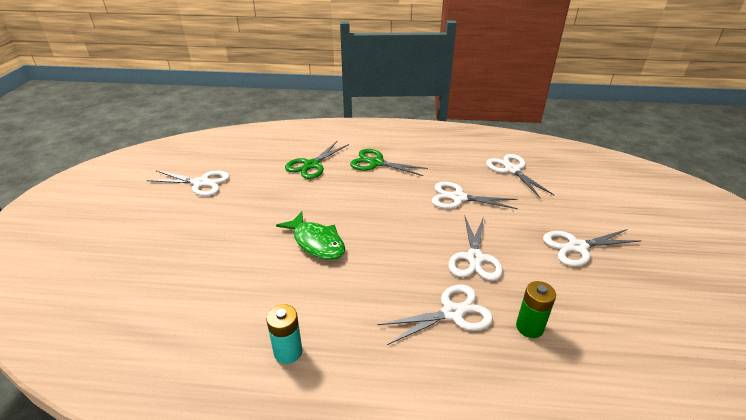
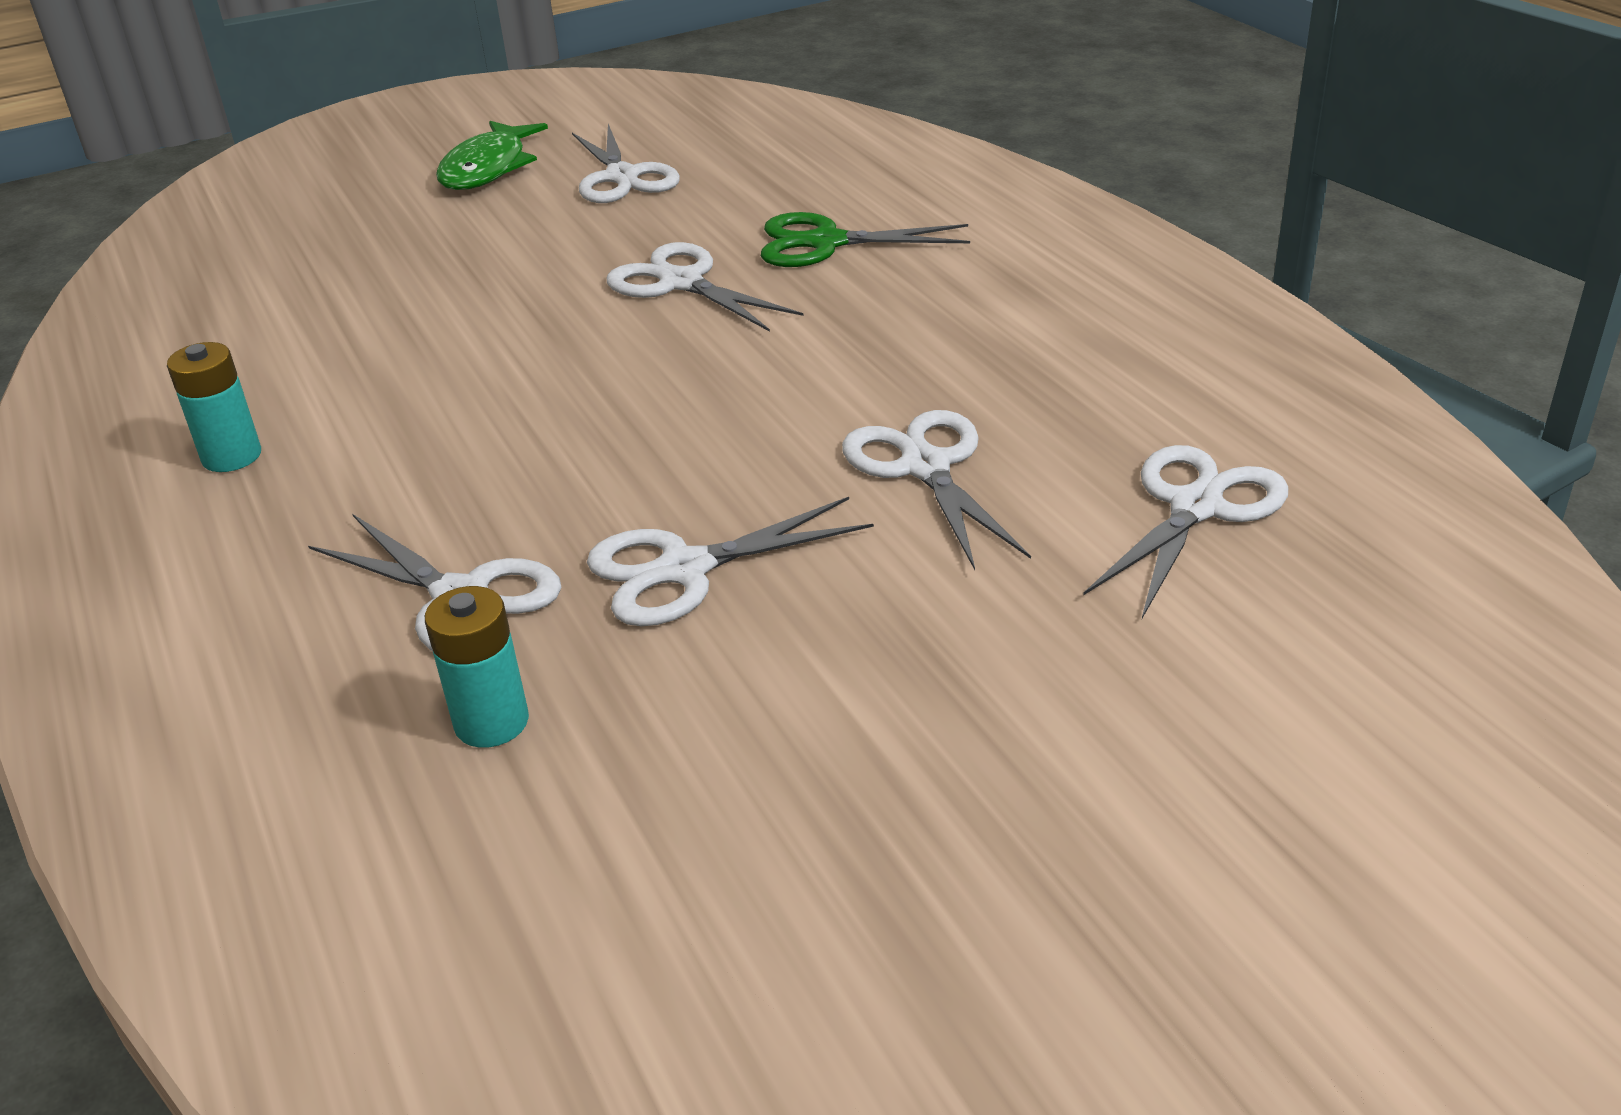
camera: 60 degrees right, 0 degrees up
green fish [276,212,345,260] -> green fish moved to [436,121,548,190]
green scissors [350,149,428,176] -> none
green battery [516,281,556,338] -> turquoise battery [425,586,529,748]
white scissors [543,229,641,266] -> white scissors moved to [607,242,804,332]

